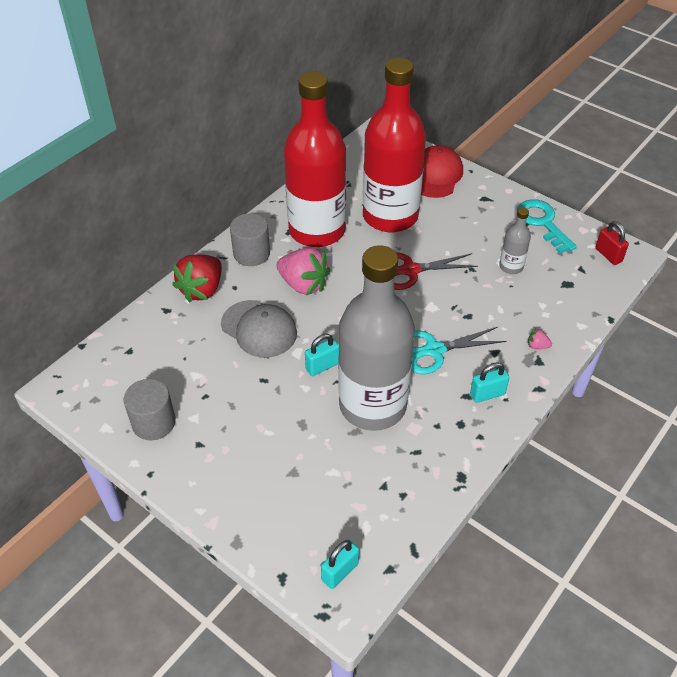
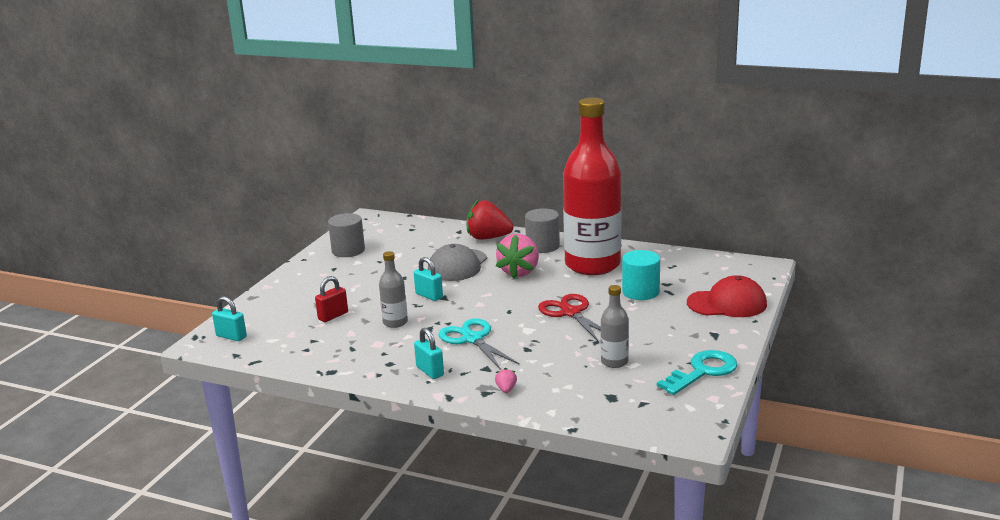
camera: 75 degrees right, 25 degrees down
grey bottle [338,245,415,431] -> grey bottle [379,251,408,328], size x0.41
red bottle [363,58,426,232] -> turquoise cylinder [622,250,660,300]
red padlock [596,221,629,265] -> red padlock moved to [315,276,348,322]

